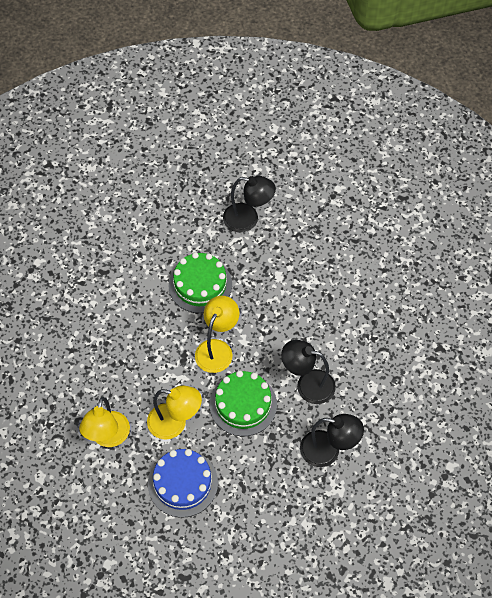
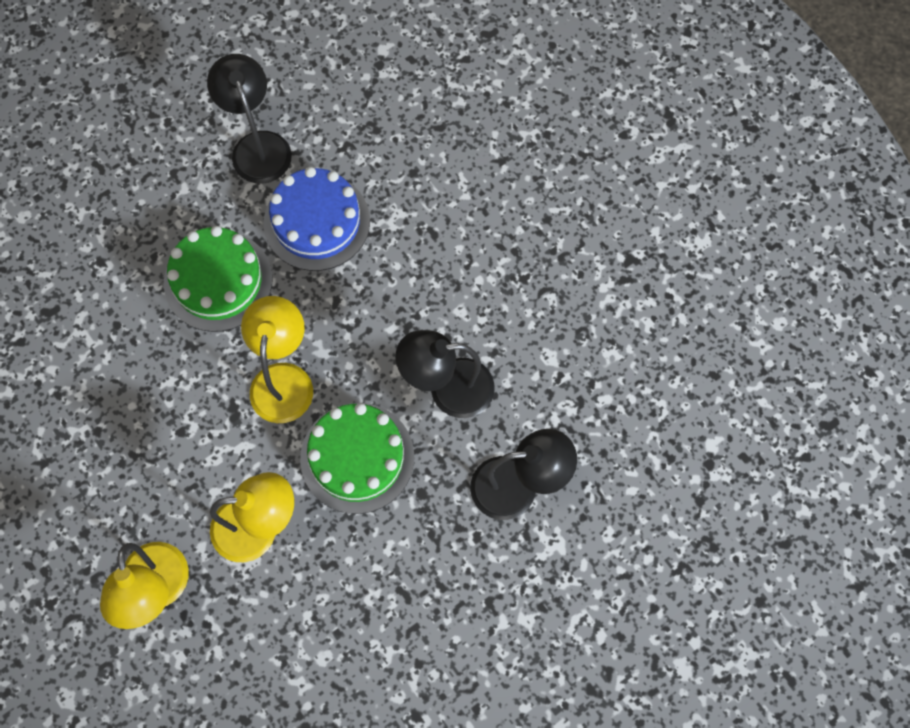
camera: 20 degrees left, 10 degrees up
blue cake [148,449,218,518] -> blue cake moved to [264,167,370,271]
black lamp [223,176,276,232] -> black lamp turned 105 degrees counterclockwise [207,54,292,184]

